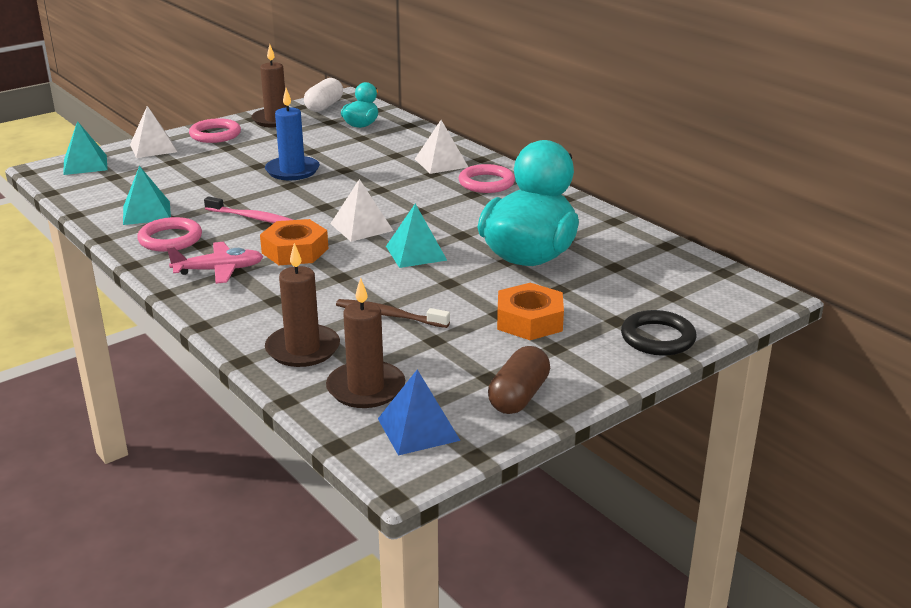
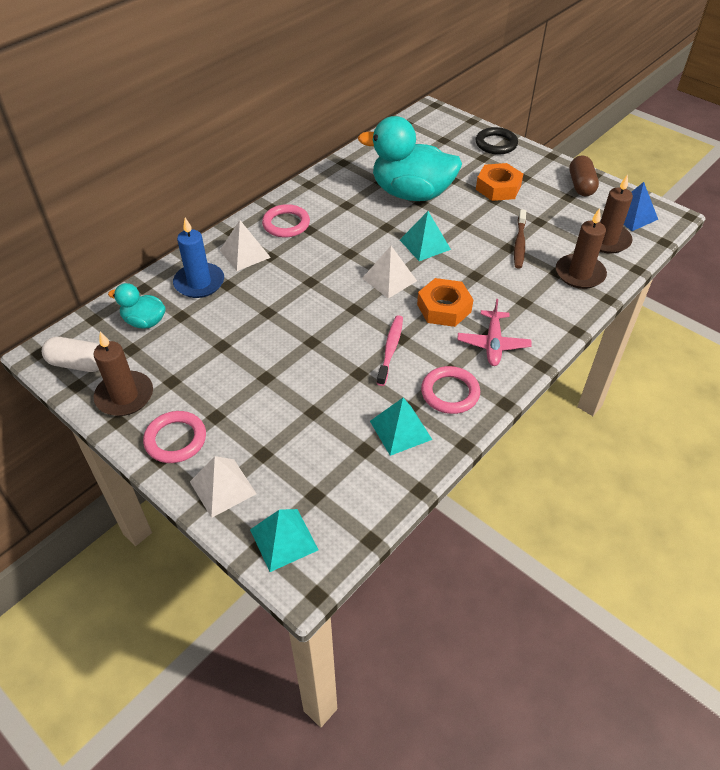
camera: 100 degrees left, 20 degrees up
pink plane [167,242,264,284] -> pink plane turned 150 degrees counterclockwise [457,299,532,366]
blue candle [265,88,320,180] -> blue candle moved to [173,217,224,298]
brown capsule [488,346,550,414] -> brown capsule turned 75 degrees clockwise [569,155,599,197]

